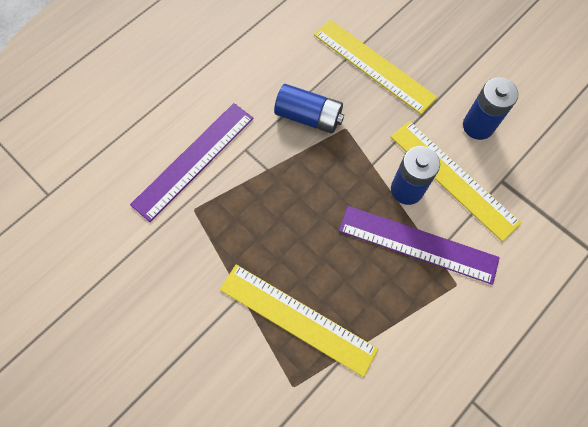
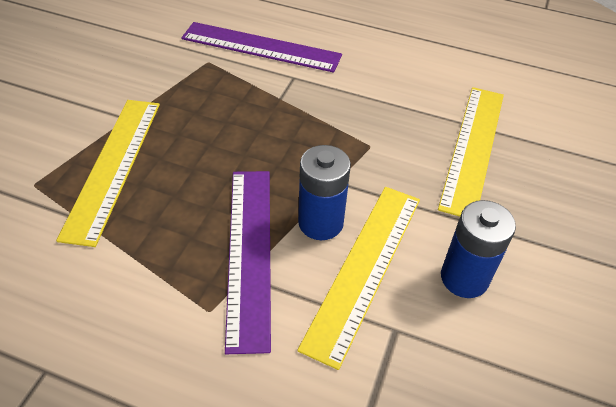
camera: 65 degrees right, 20 degrees down
blue battery [274,84,344,133] -> none

